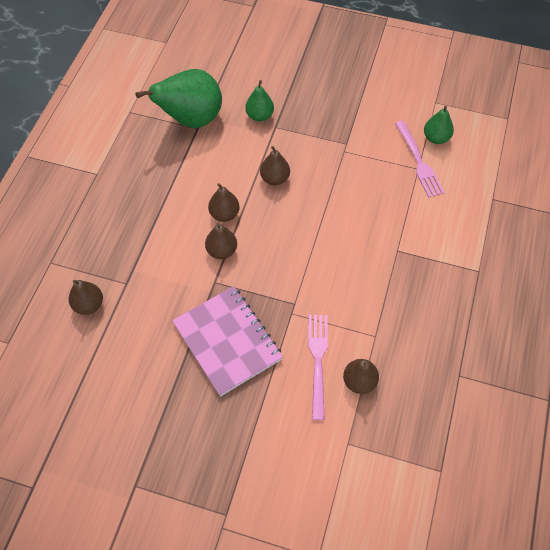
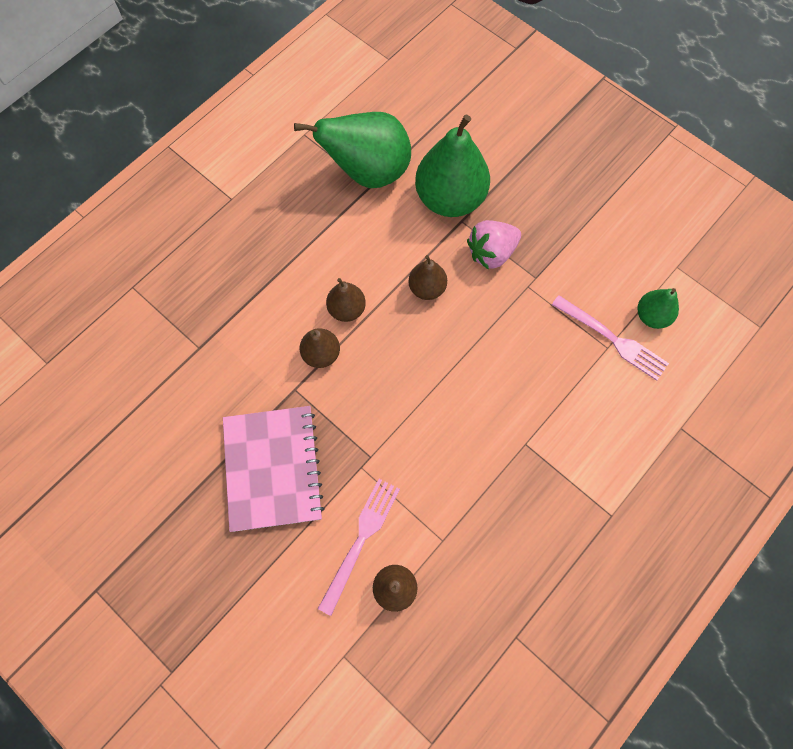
camera: 25 degrees right, 10 degrees up
brown pear [69,280,103,315] -> none
green pear [245,80,274,122] -> green pear [415,115,490,217], size x1.97
pink fork [395,121,445,198] -> pink fork turned 60 degrees counterclockwise [552,295,669,381]
none -> pink strawberry [467,220,521,270]

